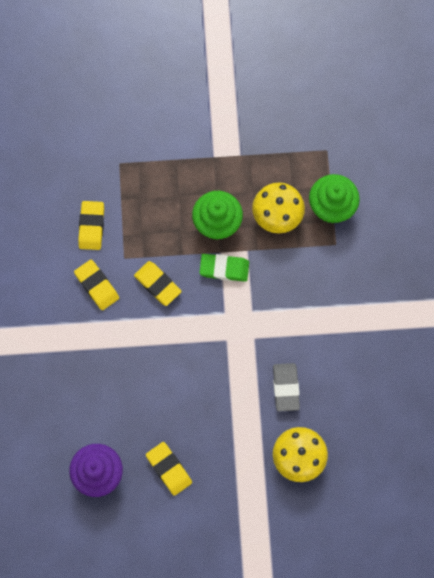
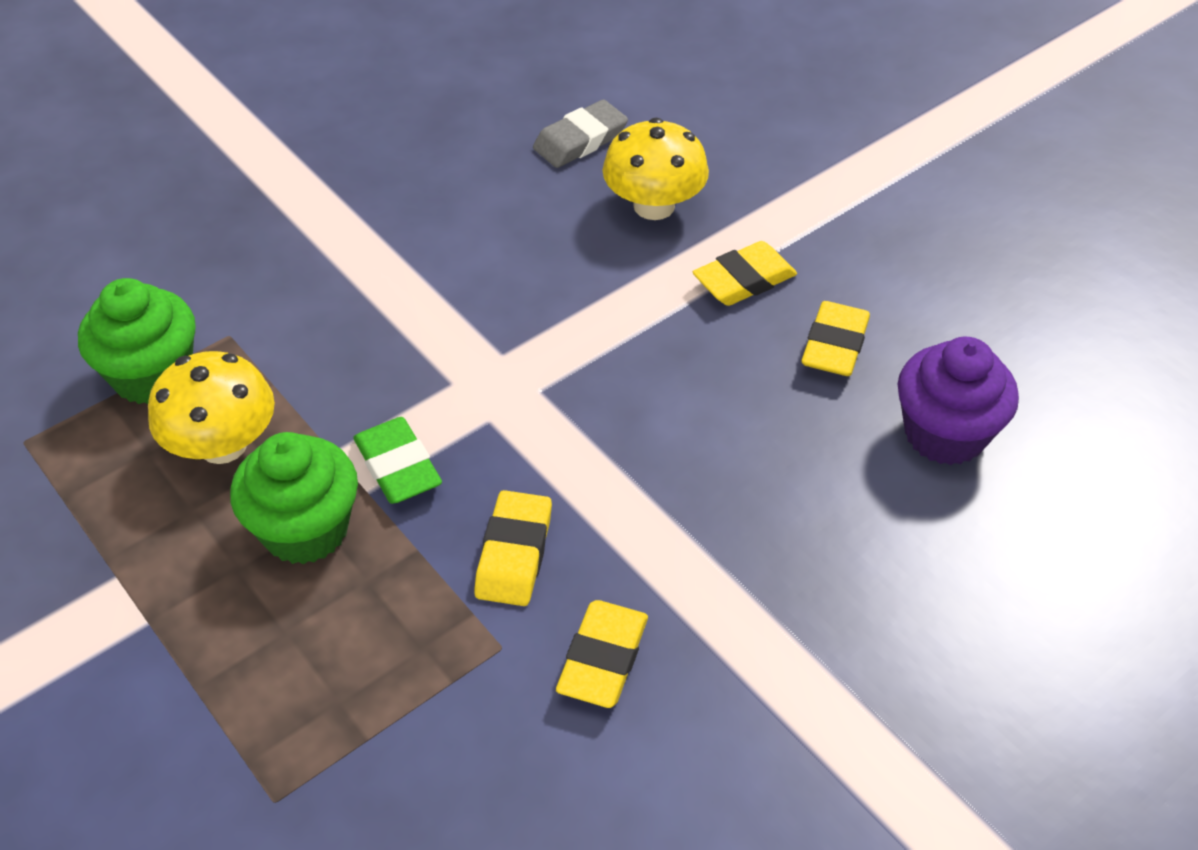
camera: 125 degrees left, 25 degrees down
yellow eraser [78,201,104,250] -> yellow eraser moved to [692,241,797,306]
grey eraser [273,363,300,411] -> grey eraser moved to [533,100,628,168]

